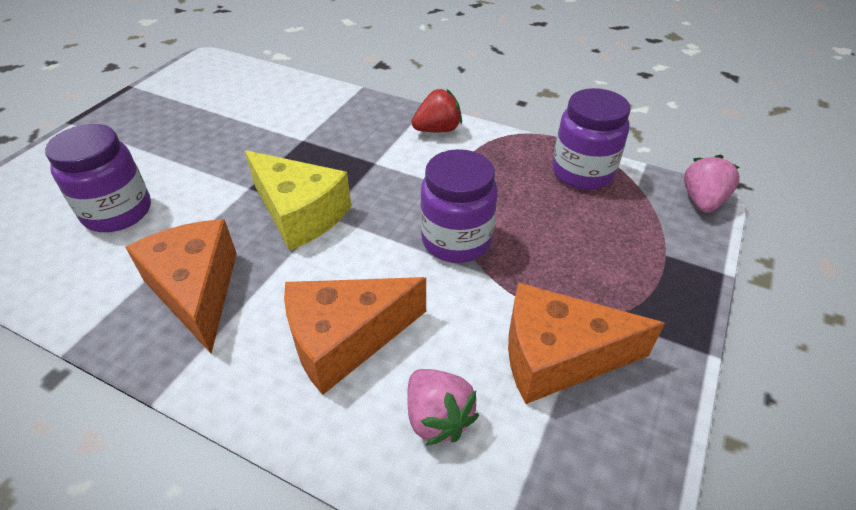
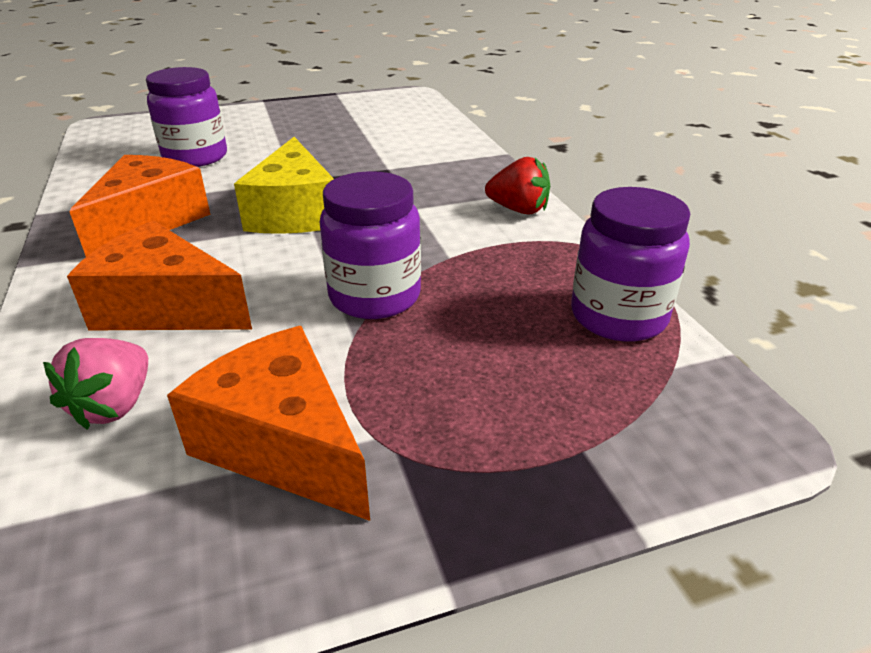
camera: 45 degrees right, 10 degrees down
pink strawberry [684,155,740,213] -> none

